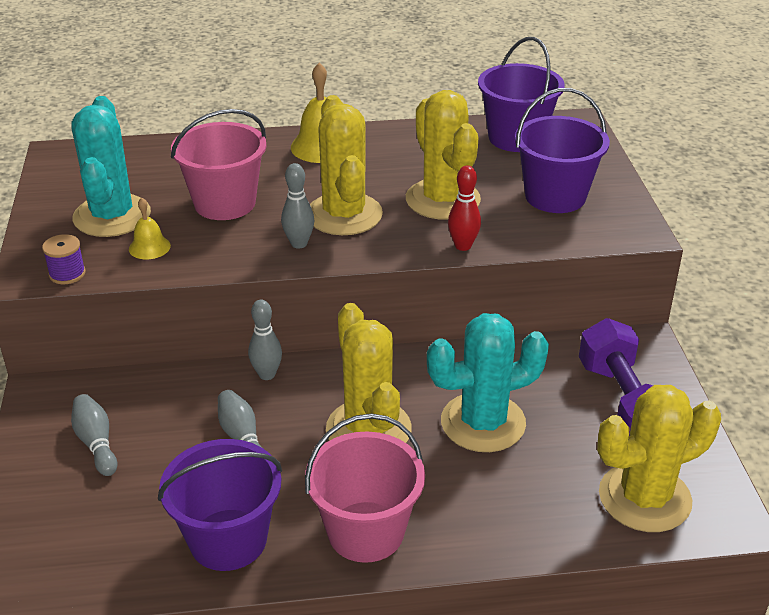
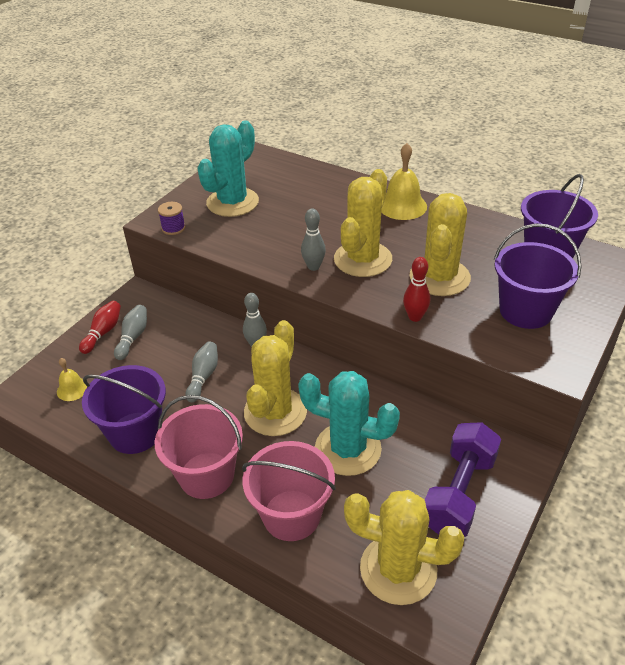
camera: 40 degrees right, 5 degrees up
yellow bell [129,197,171,259] -> yellow bell moved to [57,358,87,401]
pink bucket [171,109,267,220] -> pink bucket moved to [242,441,336,541]
none -> red bowling pin [79,301,121,354]

